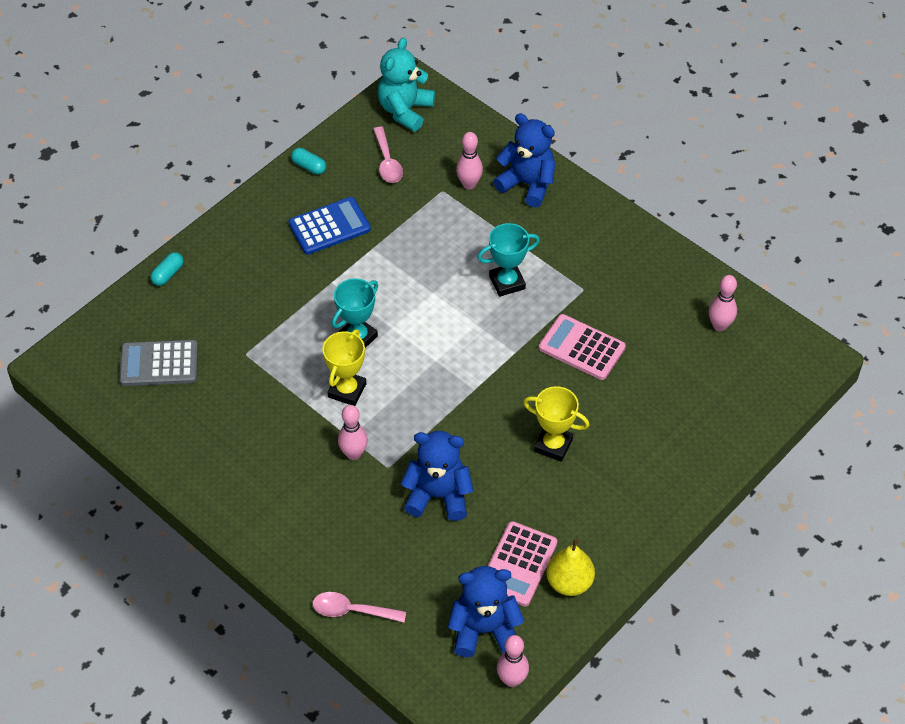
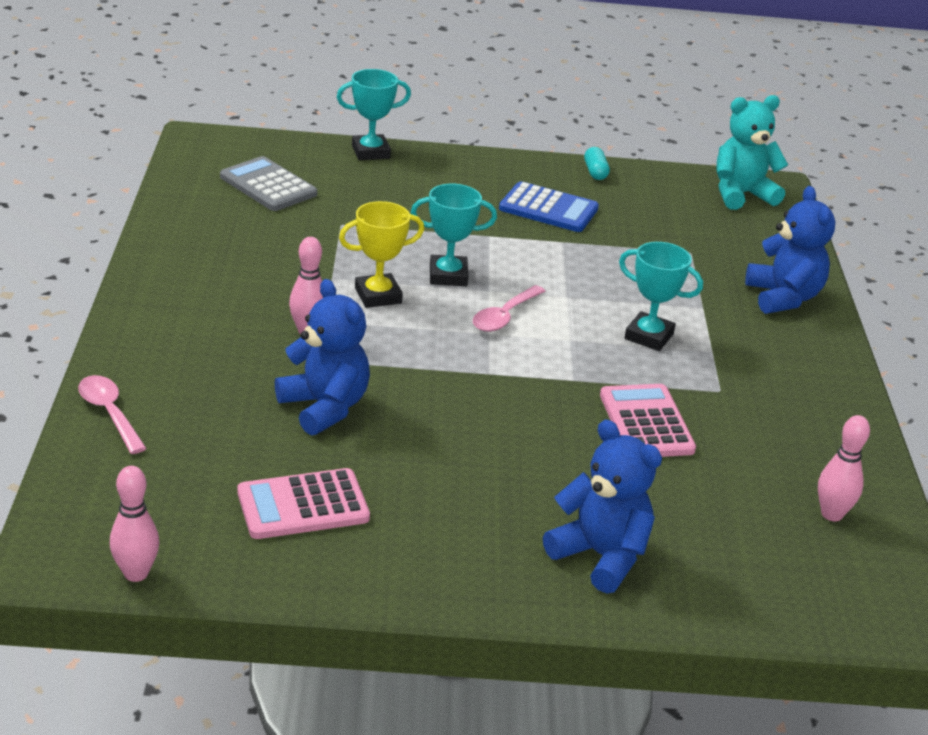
camera: 45 degrees right, 20 degrees down
turquoise capsule [150,252,183,286] -> turquoise trophy [337,69,411,160]
pink spoon [373,127,403,183] -> pink spoon moved to [473,285,545,332]
blue teddy bear [448,566,524,657] -> blue teddy bear moved to [543,420,662,594]
pink bowling pin [456,132,483,189] -> none
yellow trophy [523,386,589,462] -> none
yellow pear [546,539,595,596] -> none

